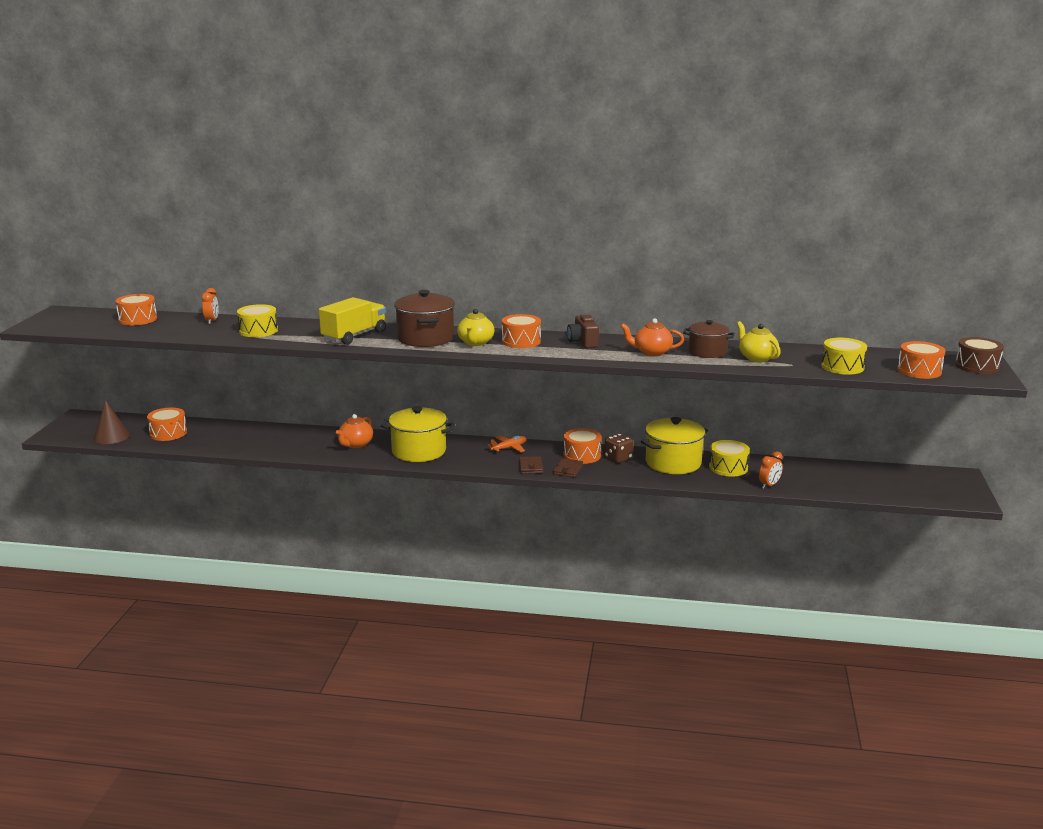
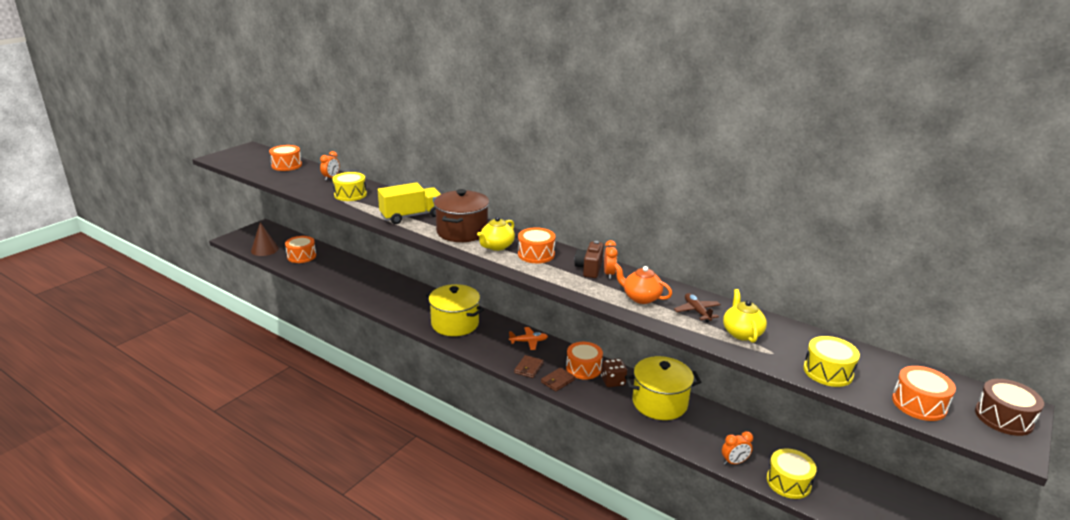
camera: 25 degrees right, 5 degrees up
orange teapot [336,414,373,448] -> none
brown pot [683,320,735,358] -> brown plane [674,293,721,322]
yellow drum [709,440,750,477] -> yellow drum moved to [767,448,817,499]
none -> orange clock [604,240,618,279]

